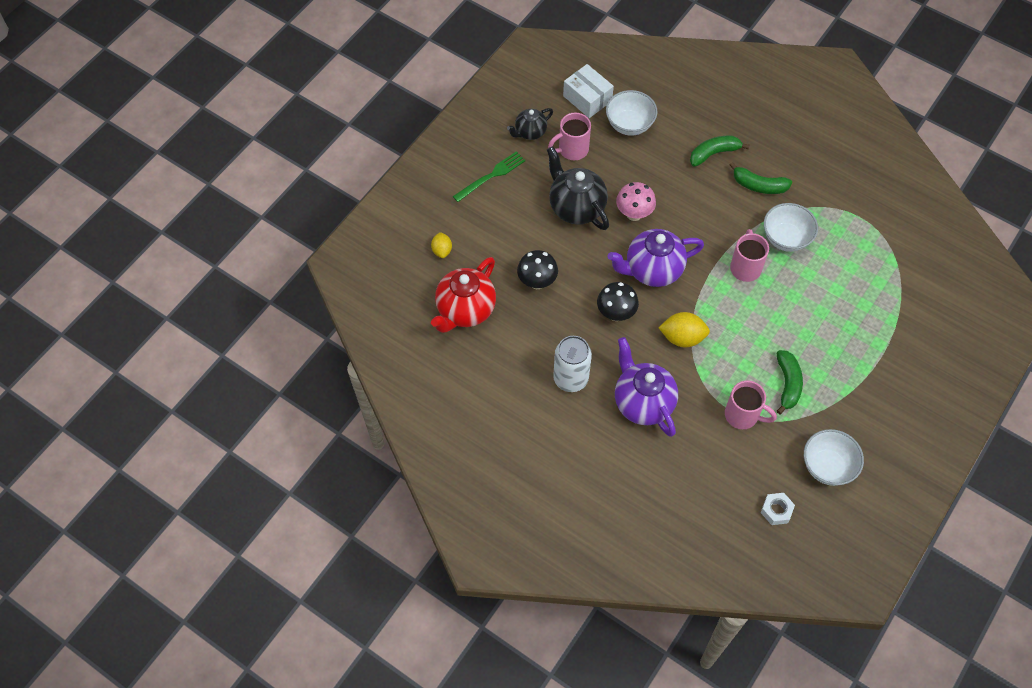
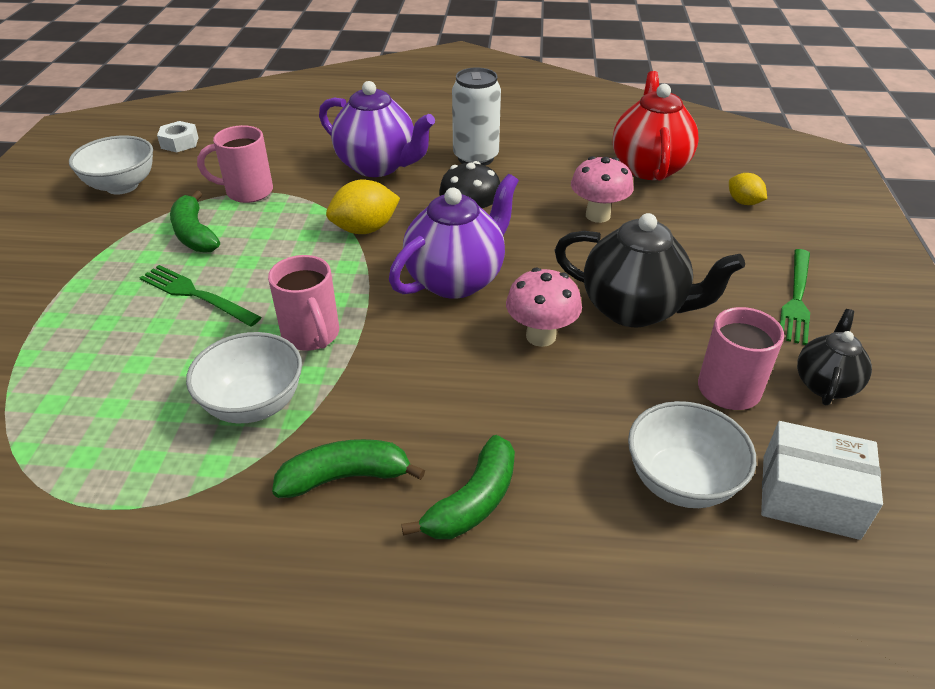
camera: 150 degrees right, 20 degrees down
black mushroom [517,250,558,289] -> pink mushroom [571,156,634,223]
none -> green fork [139,265,261,327]

